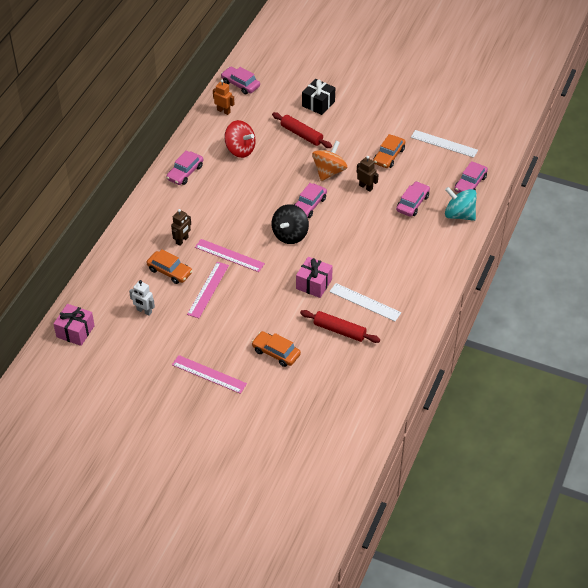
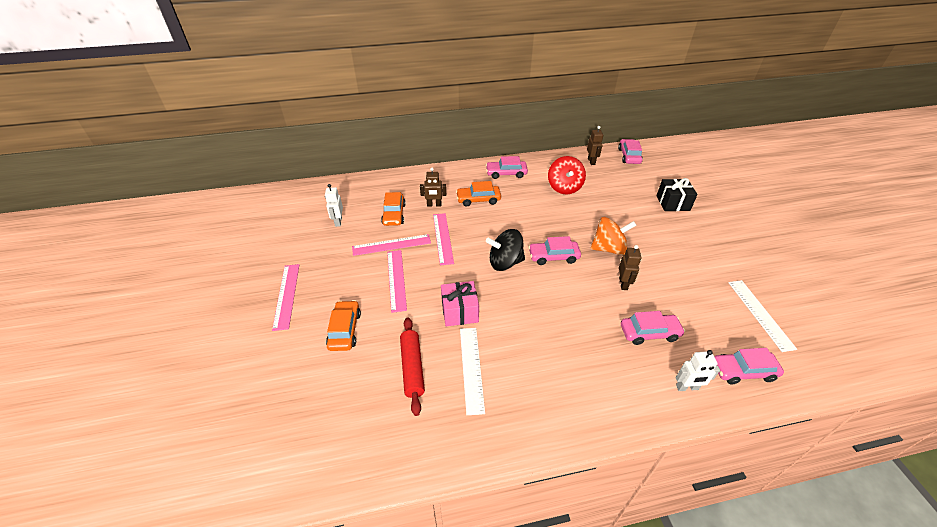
camera: 55 degrees right, 5 degrees down
pink gift [53,304,95,346] -> none
orange robot [213,80,234,115] -> brown robot [587,126,603,165]
red rolling pin [272,112,332,148] -> none
orange car [373,134,406,168] -> orange car moved to [456,181,501,206]
turquoise spinning top [445,187,477,221] -> white robot [675,350,720,391]
none -> pink ruler [387,250,407,313]

